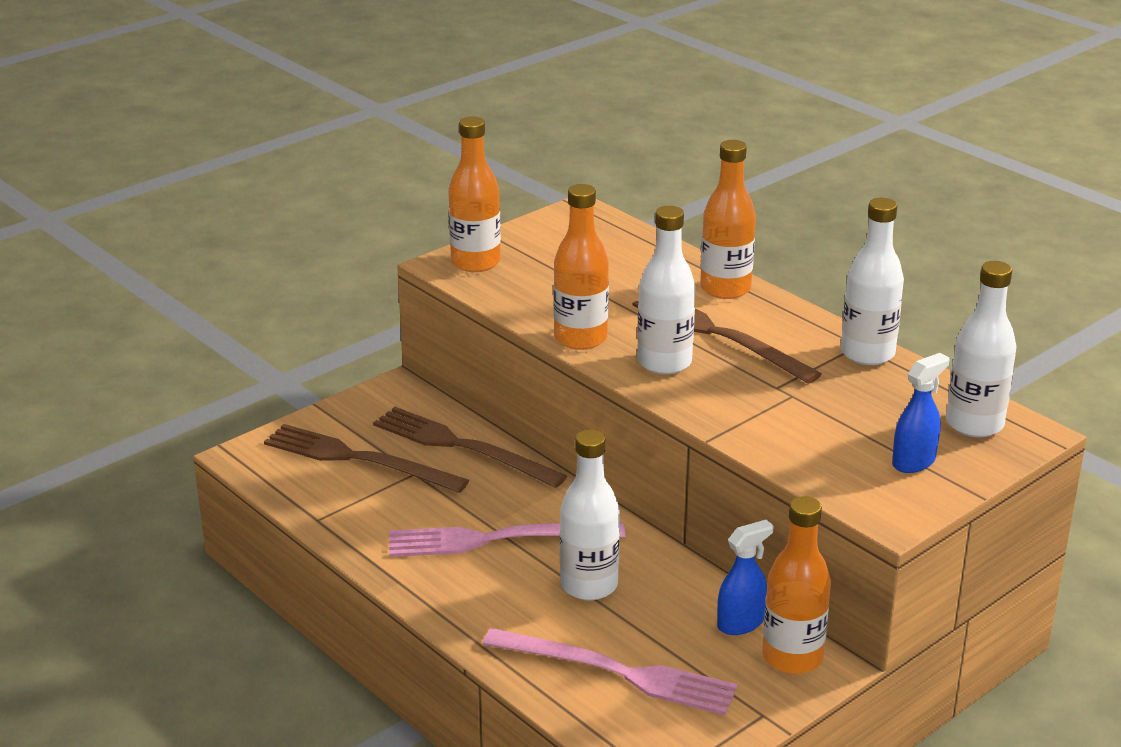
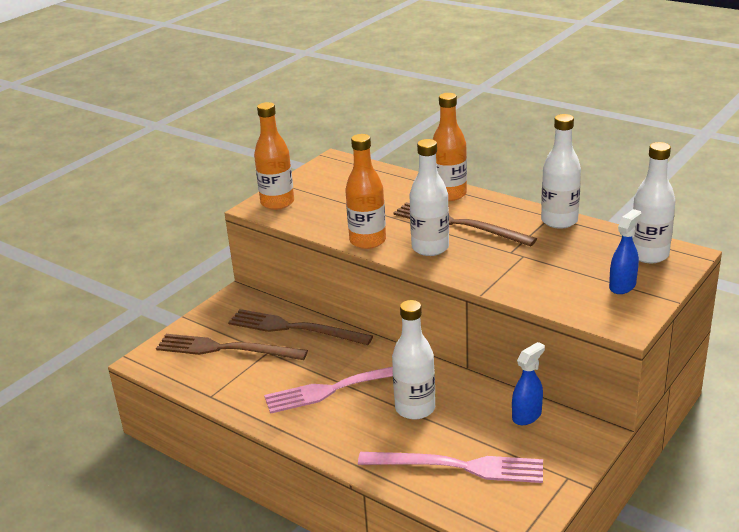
camera: 10 degrees left, 0 degrees up
orange bottle [762,496,831,674] -> none

